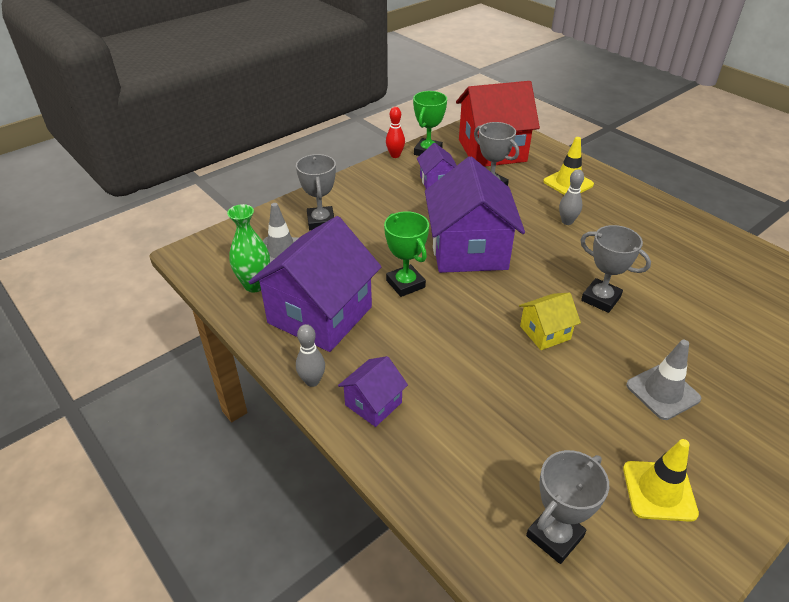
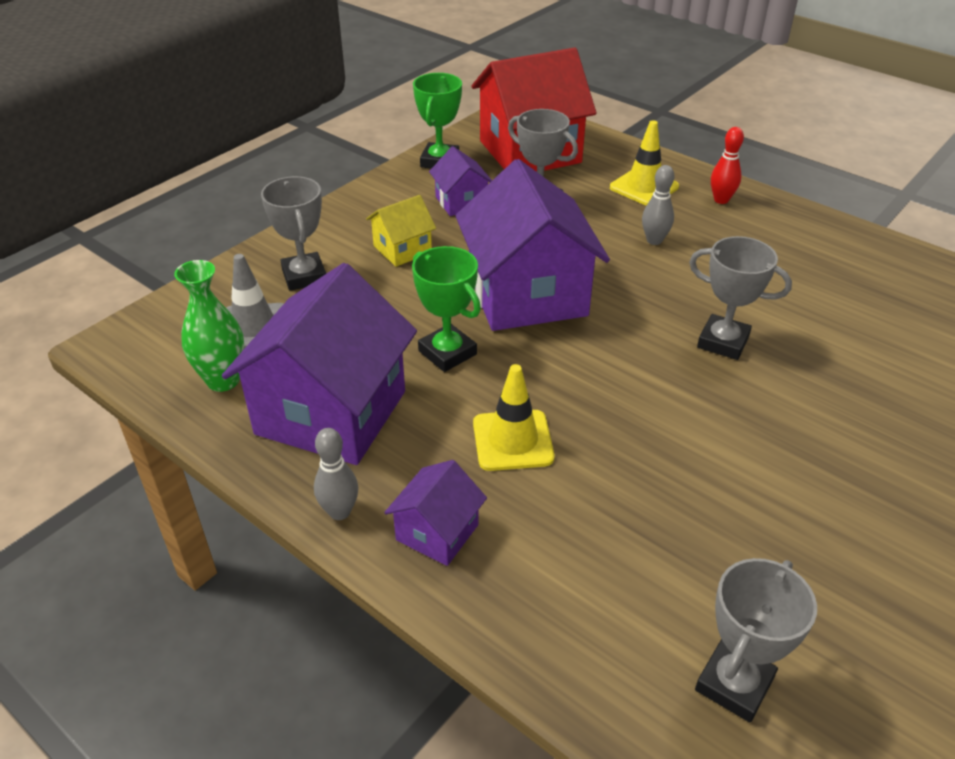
camera: 10 degrees left, 0 degrees up
red bowling pin [386,107,405,158] -> red bowling pin moved to [711,127,744,204]
yellow house [519,293,581,350] -> yellow house moved to [366,195,436,267]
yellow traffic cone [623,439,699,522] -> yellow traffic cone moved to [473,364,555,471]
grey traffic cone [626,340,701,420] -> none

